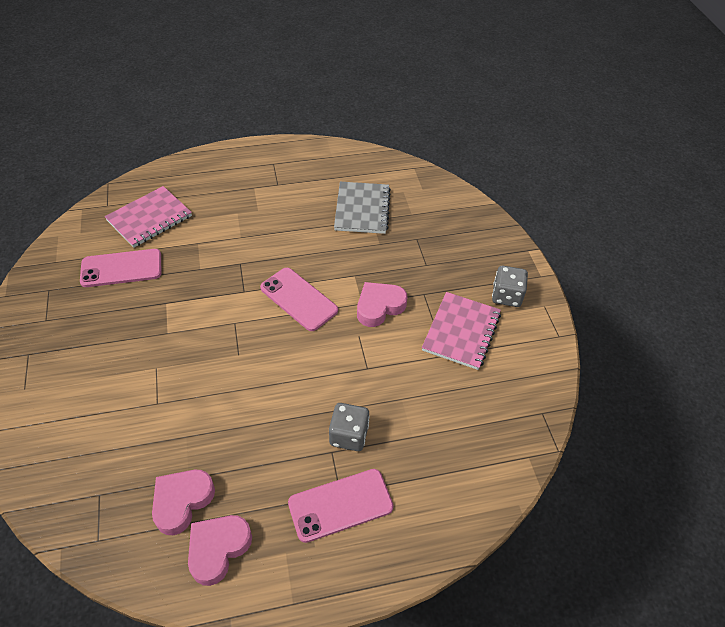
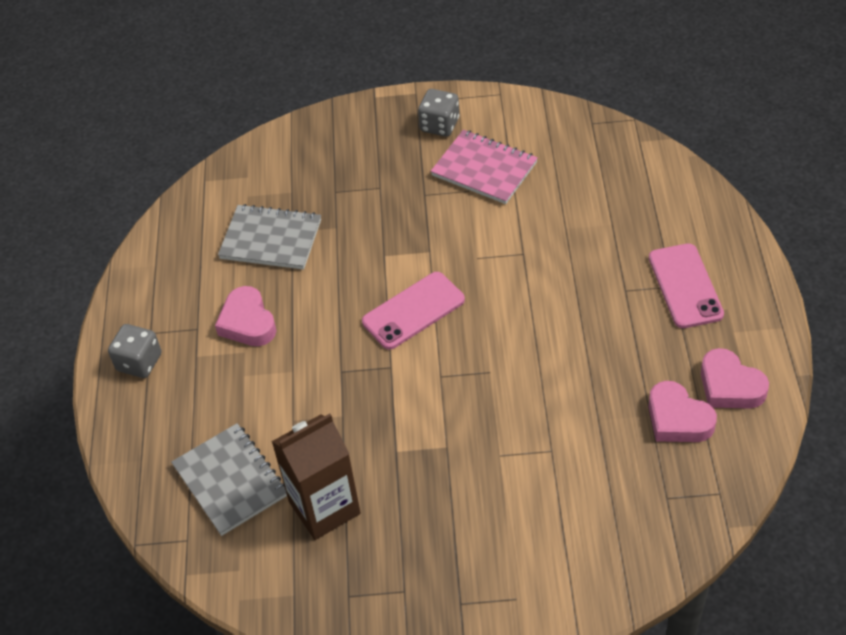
camera: 75 degrees left, 0 degrees up
pink phone [80,249,161,287] -> brown carton [271,414,361,540]
pink notebook [105,186,192,248] -> grey notebook [171,423,287,536]
grey dice [329,403,370,451] -> grey dice moved to [108,324,161,378]
pink heart [357,282,407,327] -> pink heart moved to [215,286,276,346]

